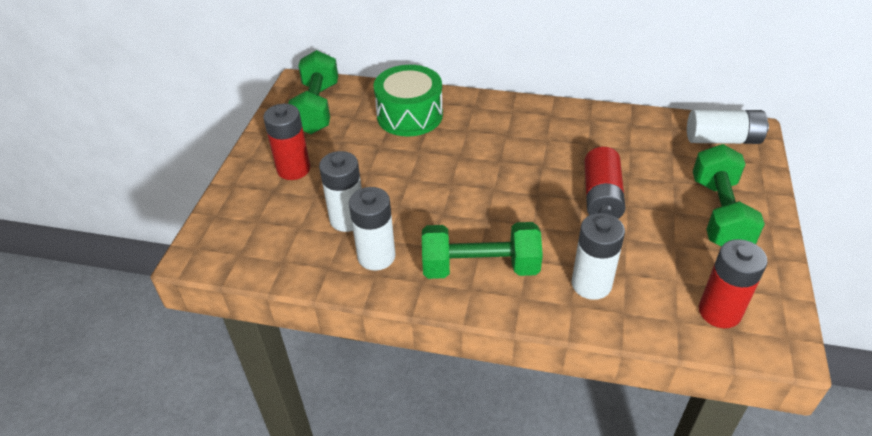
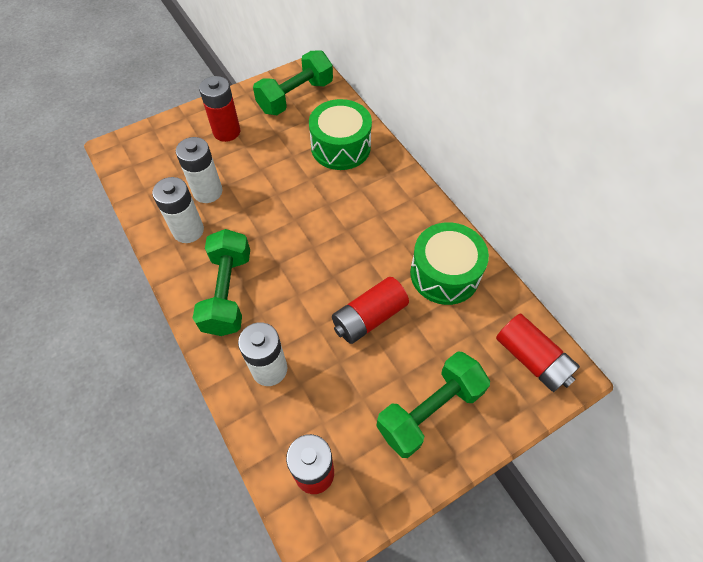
camera: 45 degrees right, 15 degrees up
green dumbbell [422,222,543,279] -> green dumbbell turned 45 degrees clockwise [193,229,250,336]
white battery [687,109,769,144] -> red battery [496,313,580,392]
none -> green drum [410,222,489,305]

